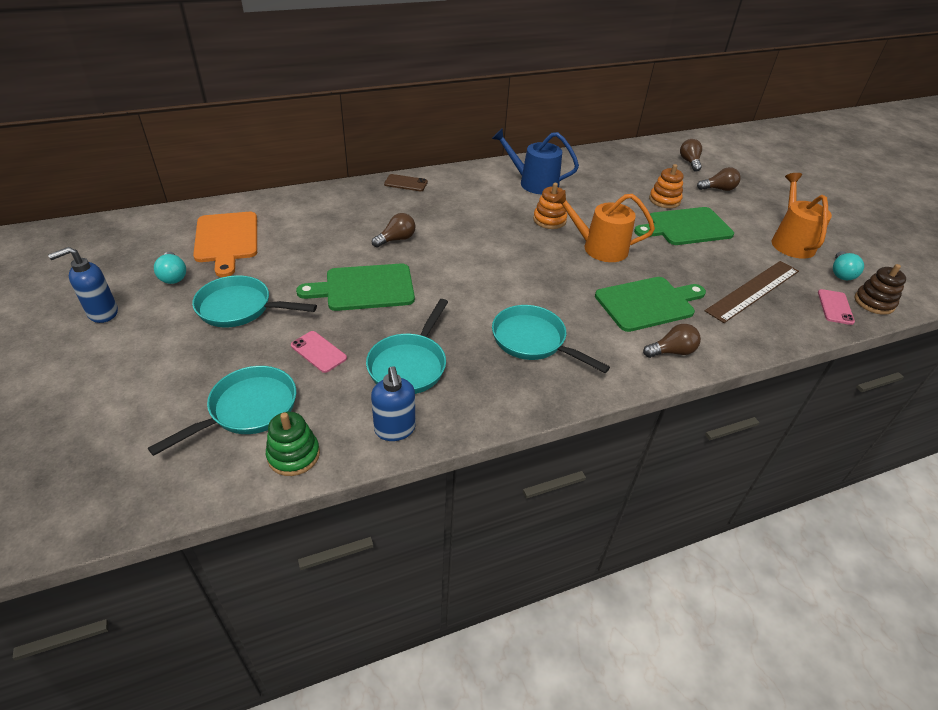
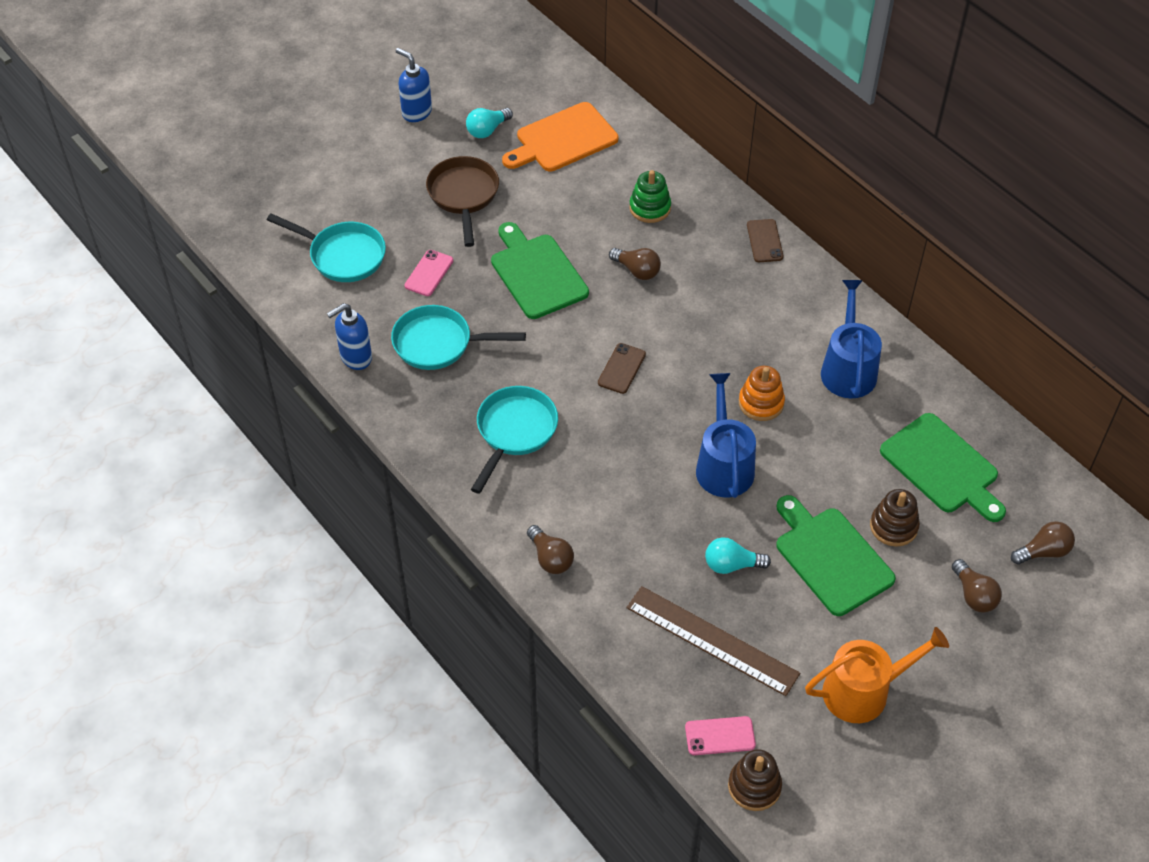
camera: 75 degrees right, 10 degrees up
turquoise pan [192,275,317,327] -> brown pan [426,156,499,247]
green stacking toy [266,412,320,476] -> green stacking toy moved to [629,170,671,223]
orange watering can [553,190,655,262] -> blue watering can [696,373,756,498]
green cutting board [595,277,706,332] -> green cutting board moved to [880,413,1006,522]
orange stacking toy [649,164,684,208] -> brown stacking toy [870,489,920,547]
turquoise light bulb [833,251,864,280] -> turquoise light bulb moved to [705,537,771,574]
none -> brown phone [598,343,646,394]

